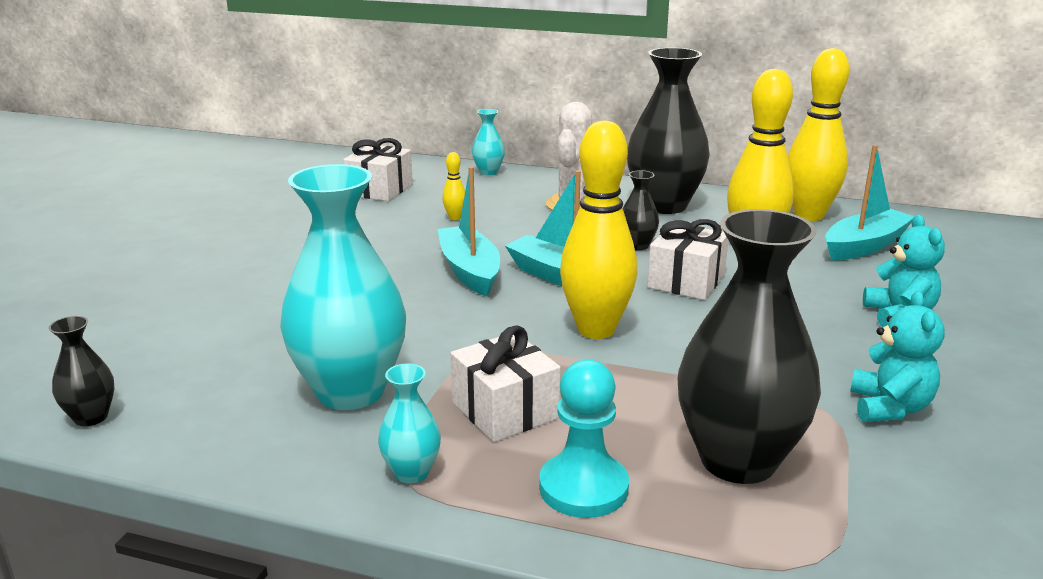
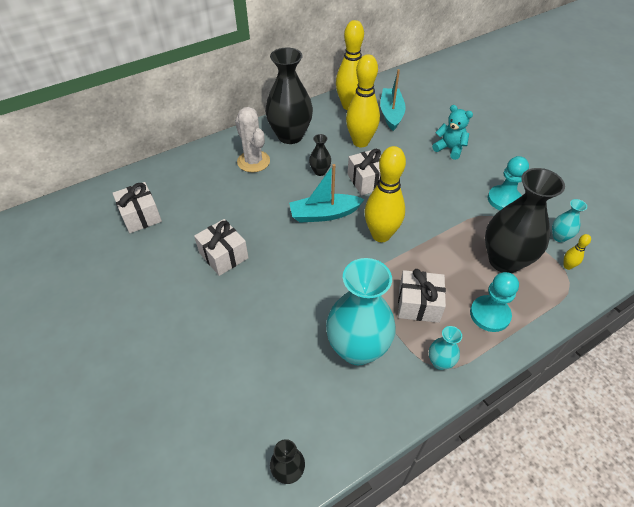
camera: 50 degrees left, 25 degrees up
turquoise boat [437,166,500,297] -> none
yellow bowling pin [442,152,465,220] -> yellow bowling pin moved to [564,234,591,270]
turquoise vase [472,109,505,175] -> turquoise vase moved to [552,199,587,243]
turquoise teddy bear [850,291,945,422] -> turquoise pawn [488,156,529,210]
none -> white gift [194,219,249,276]

